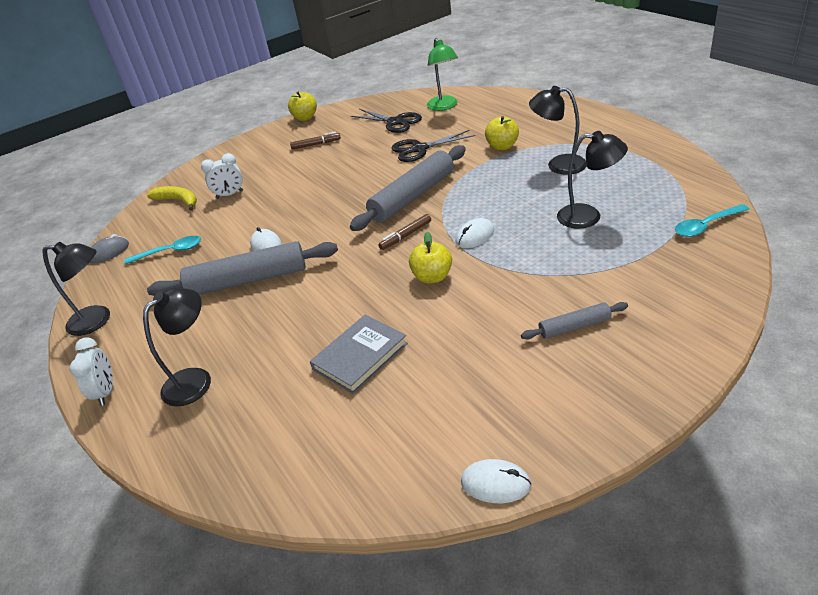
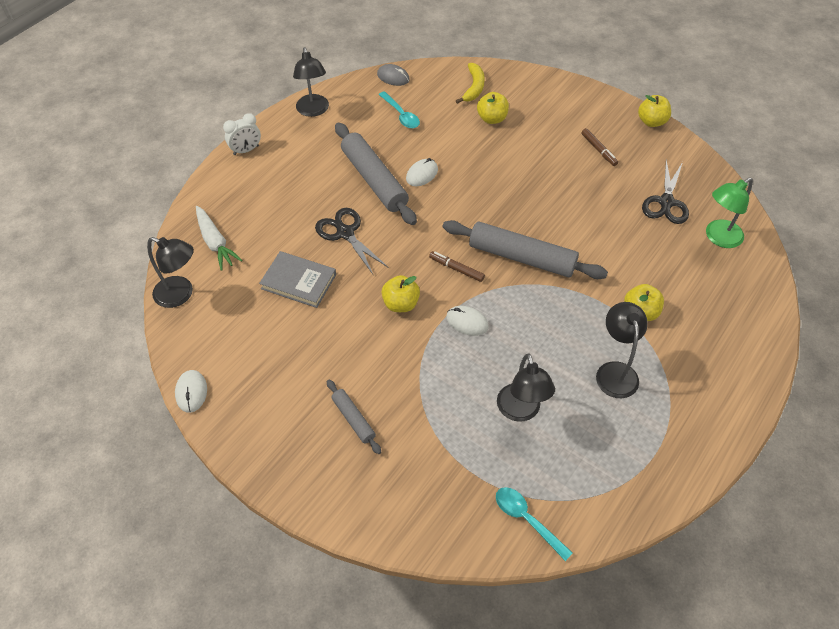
camera: 65 degrees right, 15 degrees up
black lamp [143,288,211,406] -> black lamp moved to [147,237,194,308]
white clock [201,153,243,199] -> yellow apple [477,92,509,124]
black scissors [391,130,476,162] -> black scissors moved to [315,208,389,276]
none -> white carrot [196,206,243,271]

